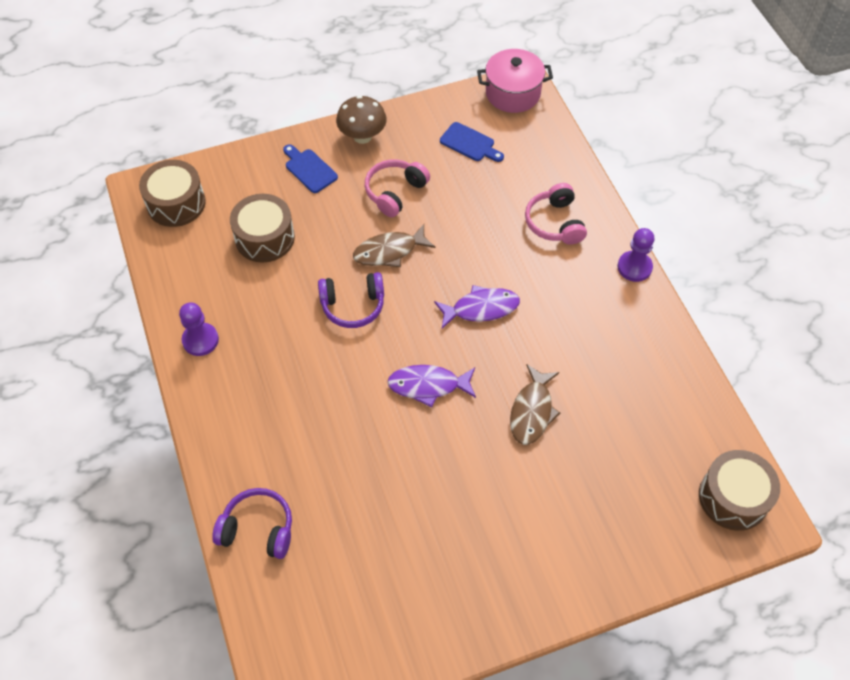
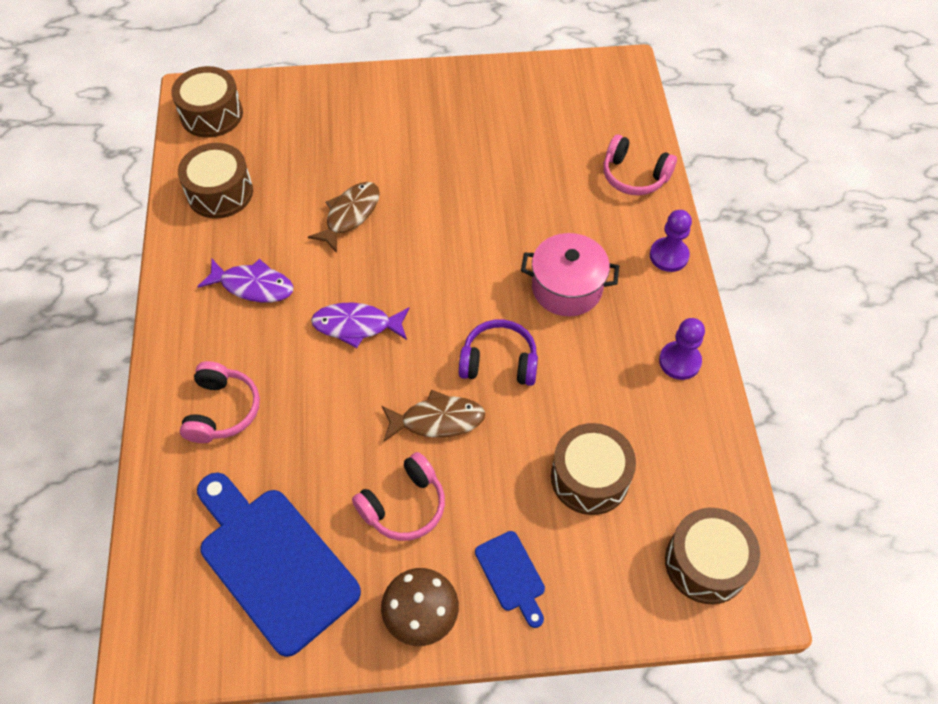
camera: 165 degrees left, 0 degrees up
purple headphones [212,488,292,559] -> pink headphones [603,134,677,195]
purple fish [387,365,476,408] -> purple fish moved to [197,259,294,302]
blue cutting board [440,122,504,162] -> blue cutting board [197,473,361,657], size x2.12
pink pot [477,49,553,113] -> pink pot moved to [521,233,619,316]
purple pawn [617,228,655,282] -> purple pawn moved to [650,210,692,272]
none -> brown drum [178,143,253,218]

